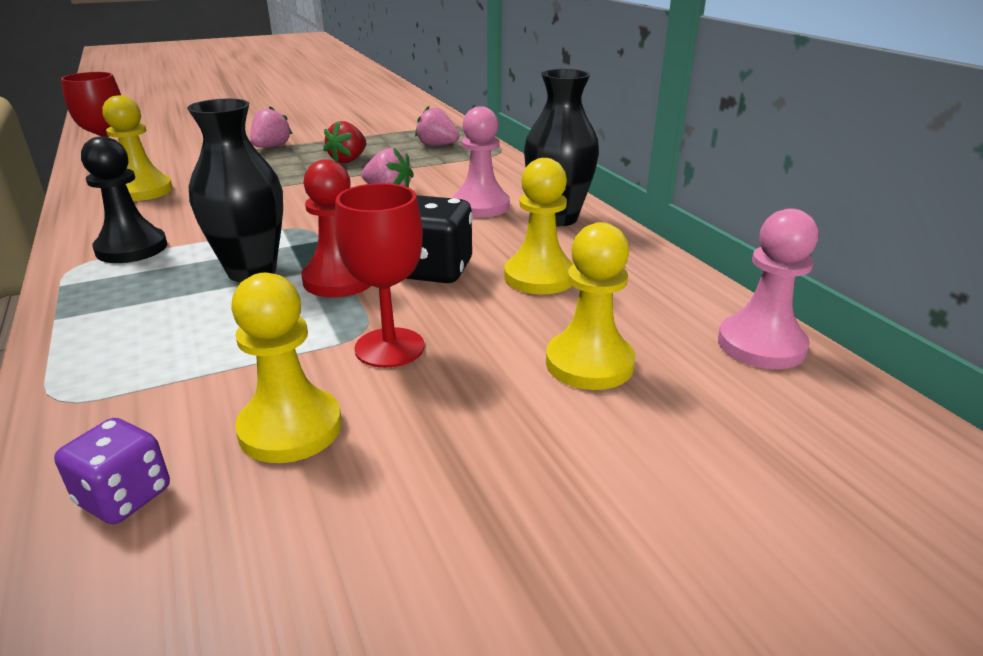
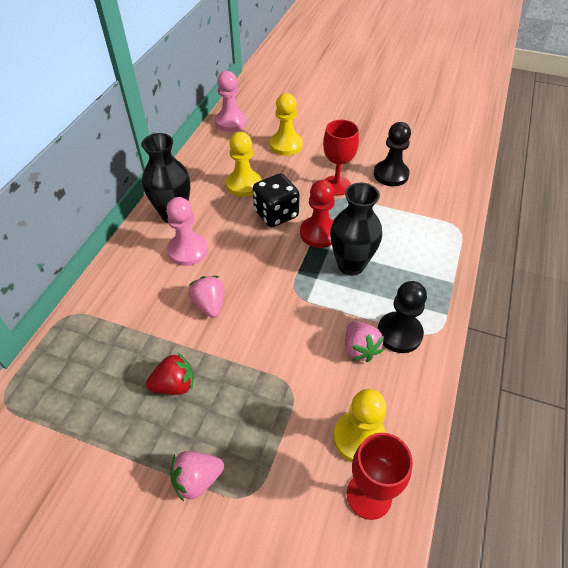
camera: 135 degrees left, 20 degrees up
purple dice [54,418,170,524] -> none
yellow pawn [231,273,342,463] -> black pawn [374,122,411,186]
pink strawberry [415,106,459,146] -> pink strawberry moved to [345,321,384,362]

